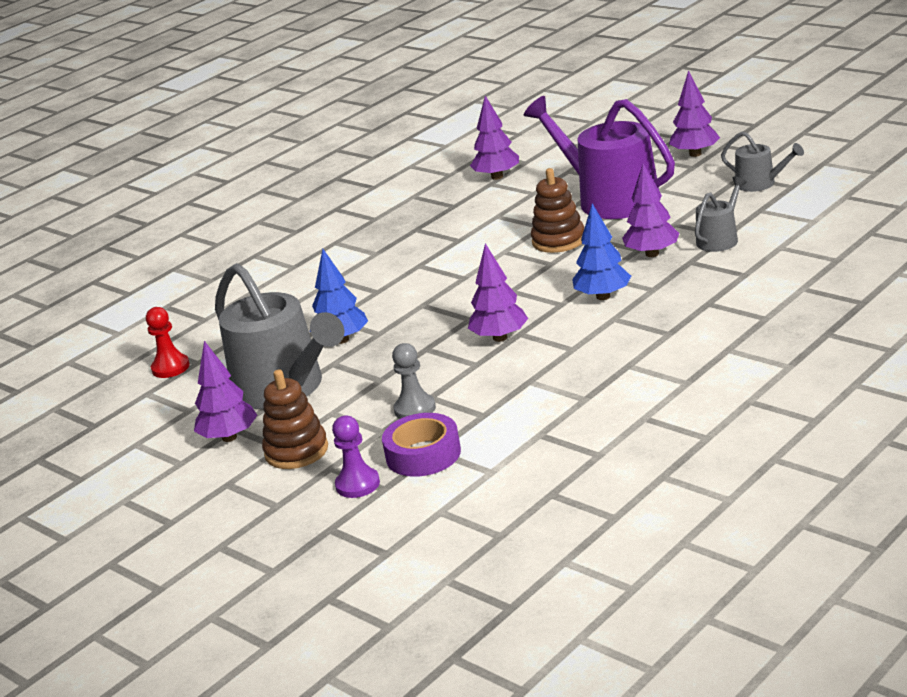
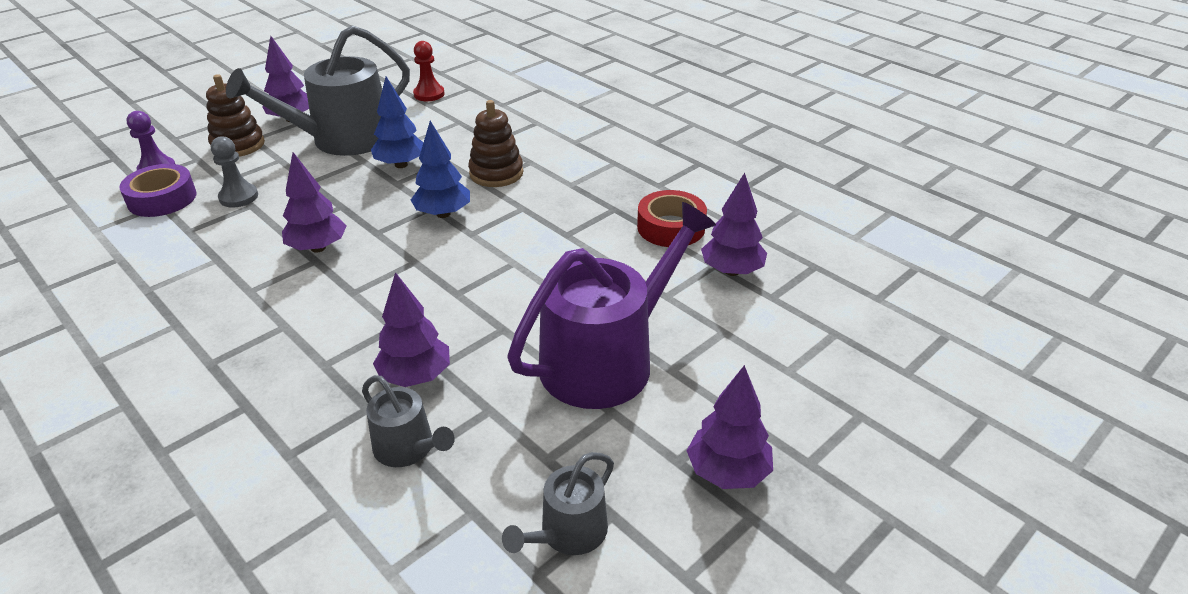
camera: 90 degrees right, 10 degrees up
brown stacking toy [531,168,584,253] -> brown stacking toy moved to [468,100,523,187]
blue tree [572,204,631,300] -> blue tree moved to [411,121,470,218]
none -> red tape [637,190,707,247]

